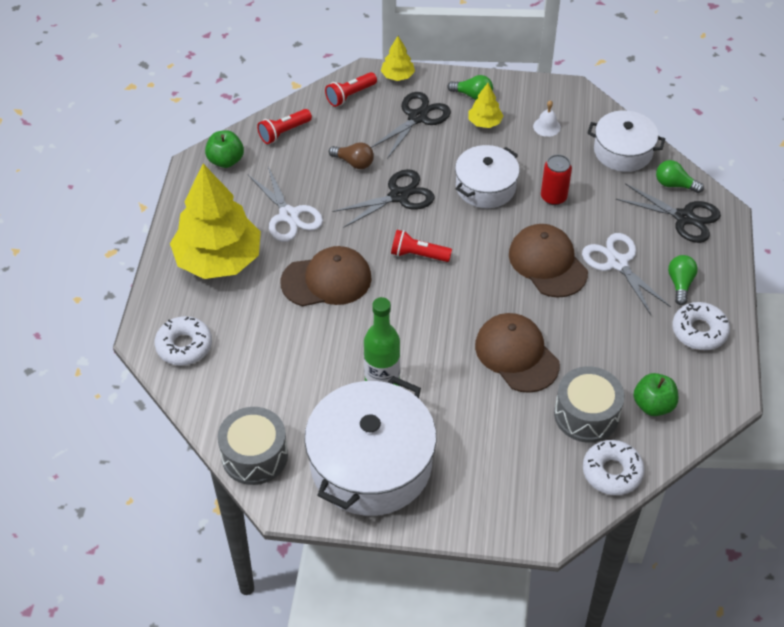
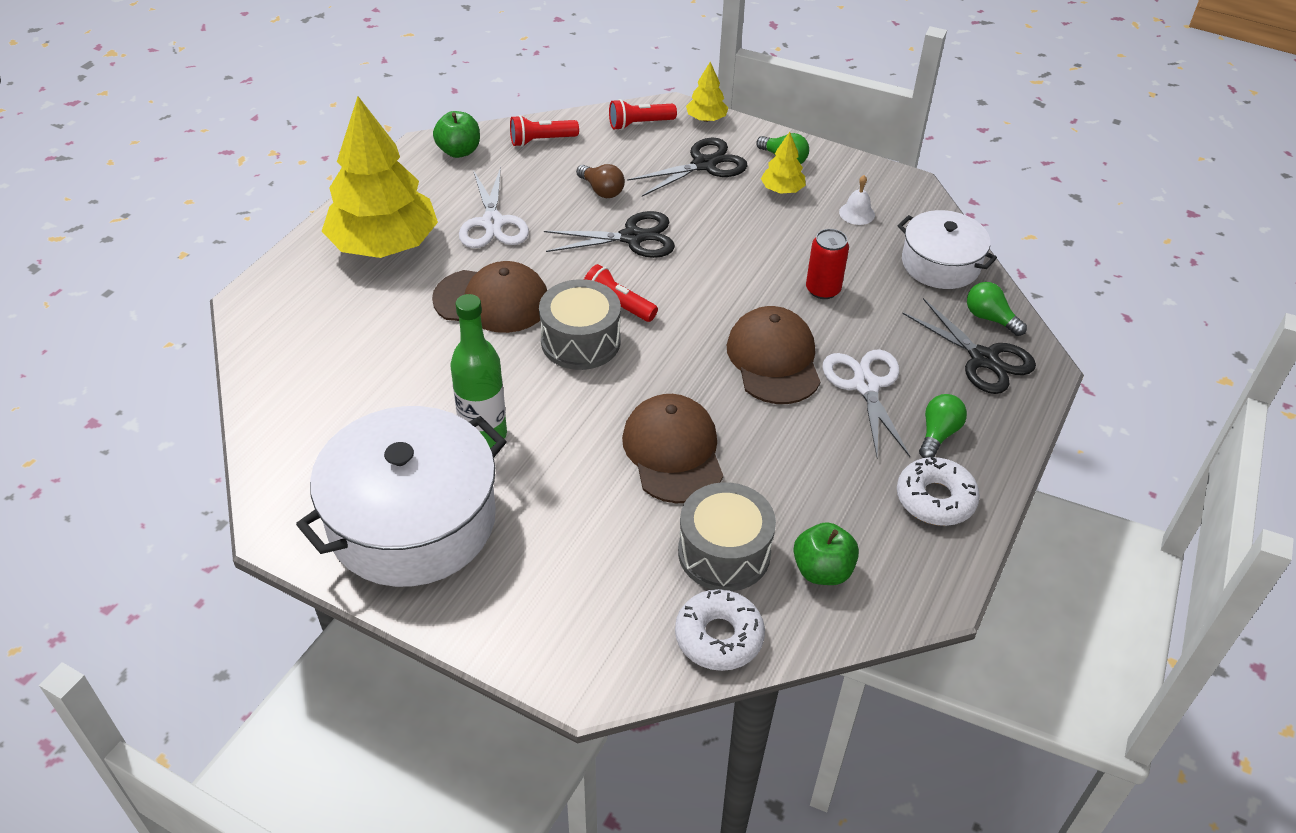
camera: 20 degrees right, 5 degrees down
white donut [155,316,212,366] -> none
grey drum [218,407,288,485] -> grey drum moved to [539,279,621,370]
white pot [455,145,520,208] -> none

